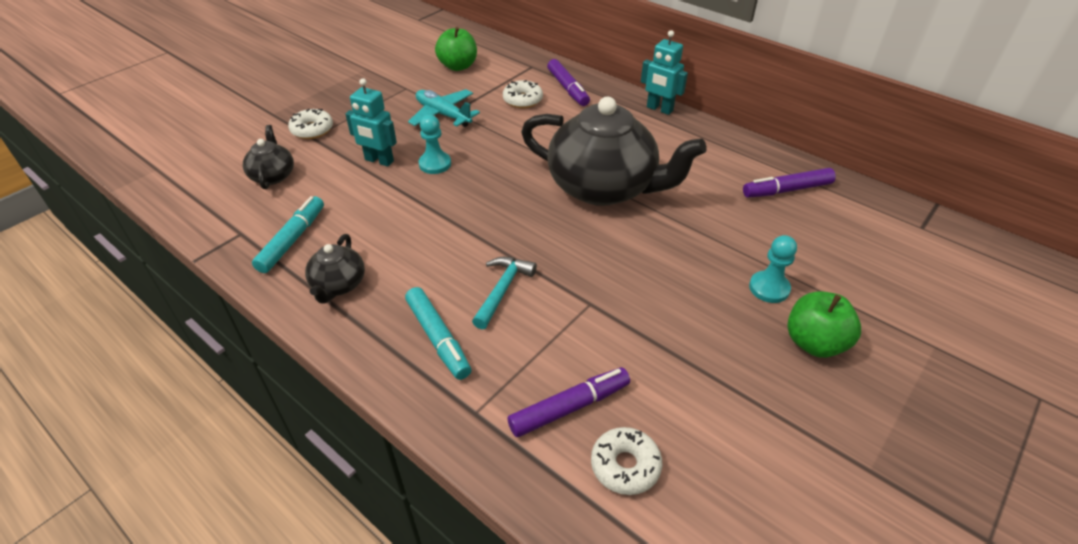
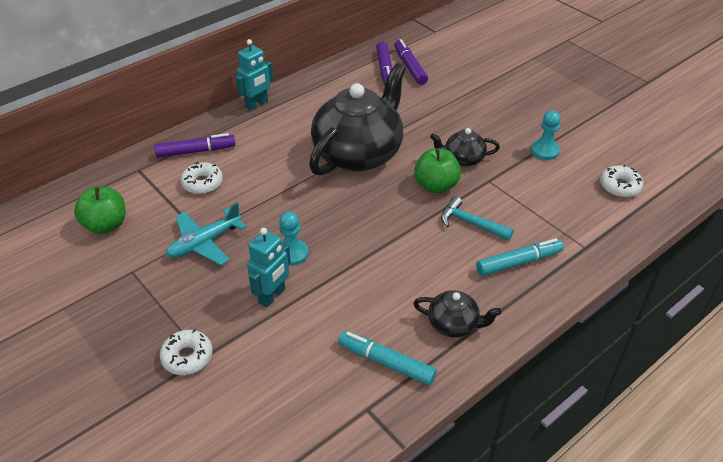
camera: 80 degrees left, 0 degrees up
black teapot [243,125,294,189] -> black teapot moved to [430,128,500,166]
purple marker [507,367,630,437] -> purple marker moved to [394,39,428,85]
turquoise pawn [749,235,797,303] -> turquoise pawn moved to [531,110,561,160]
green apple [787,291,861,358] -> green apple moved to [414,148,461,193]

